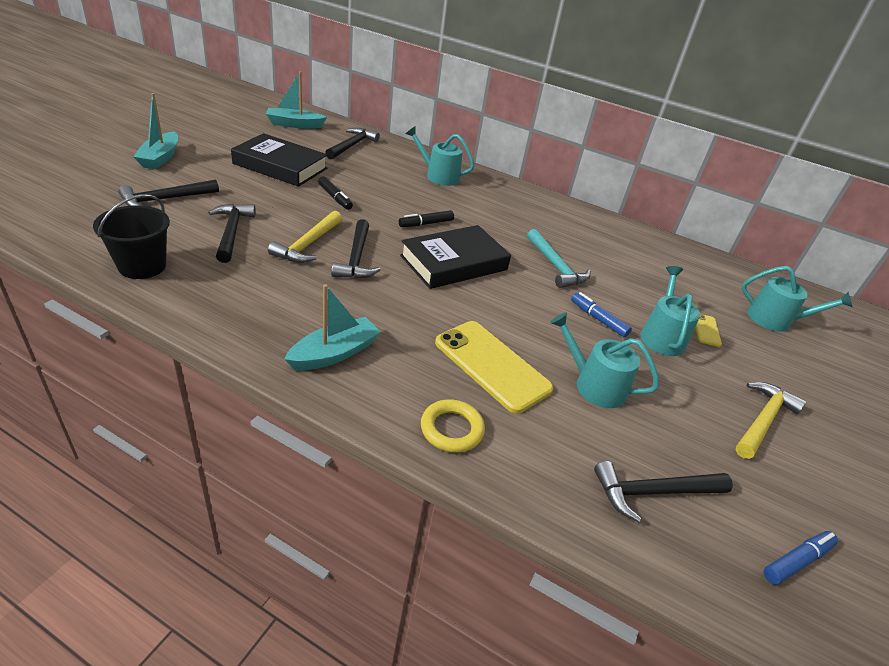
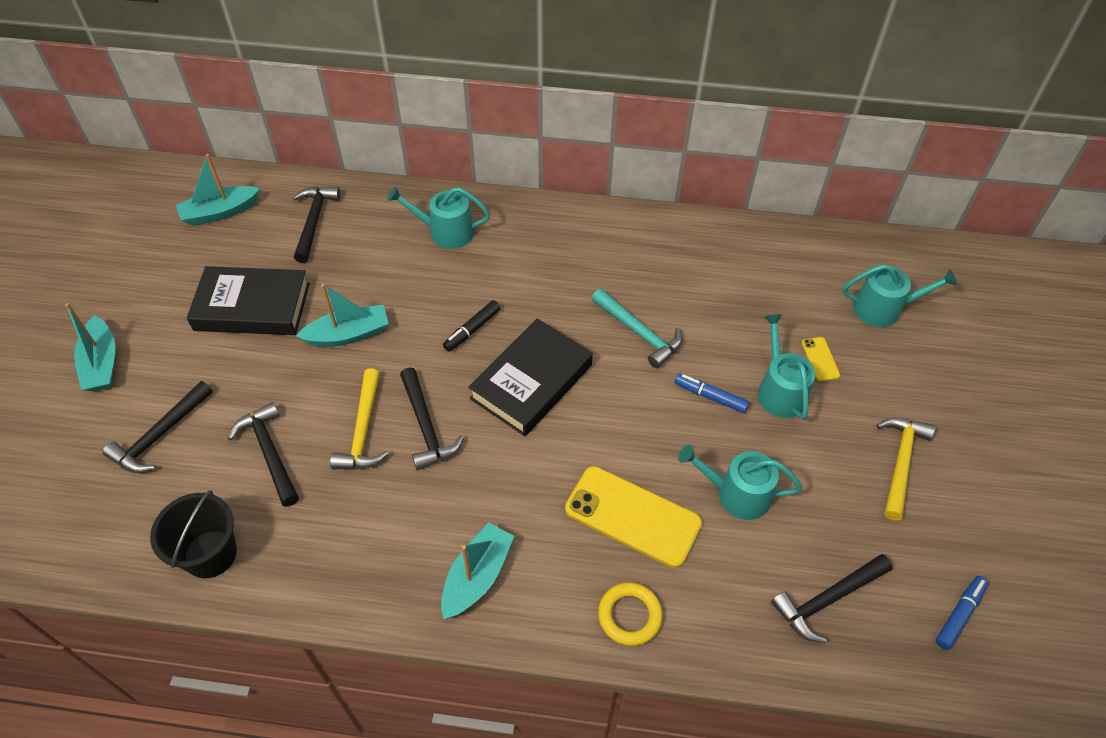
camera: 15 degrees left, 15 degrees up
black marker [318,176,353,210] -> turquoise boat [296,284,389,347]

